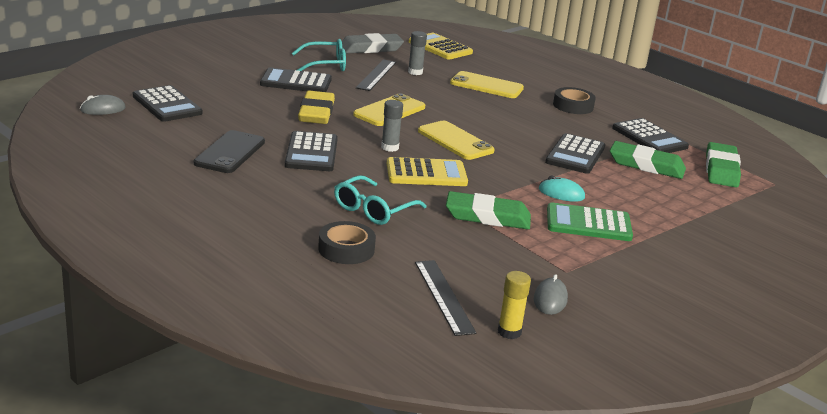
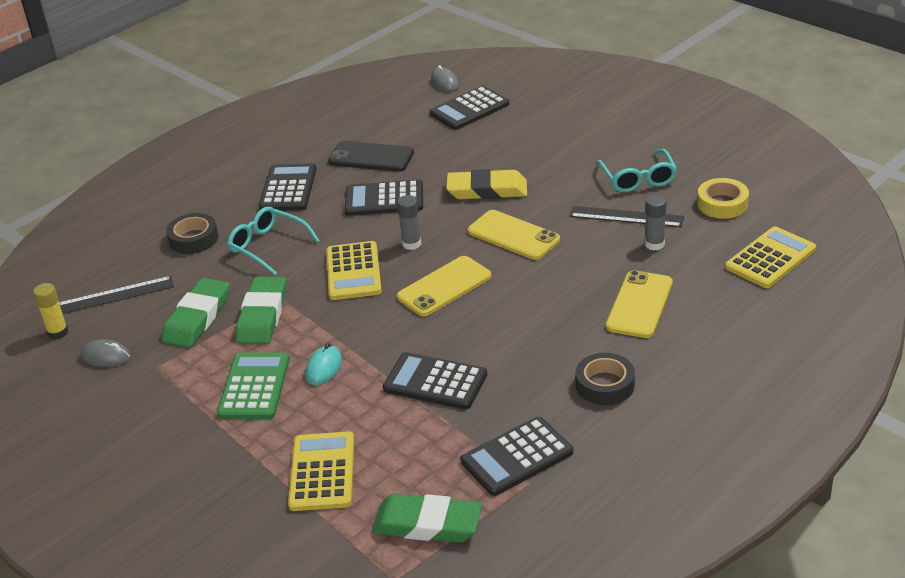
camera: 95 degrees right, 10 degrees up
black calculator [260,67,332,92] -> black calculator moved to [259,163,316,211]
grey eraser [342,33,404,53] -> yellow tape [697,178,749,219]
green eraser [610,141,686,179] -> green eraser moved to [162,278,230,348]
none -> yellow calculator [288,431,354,511]

